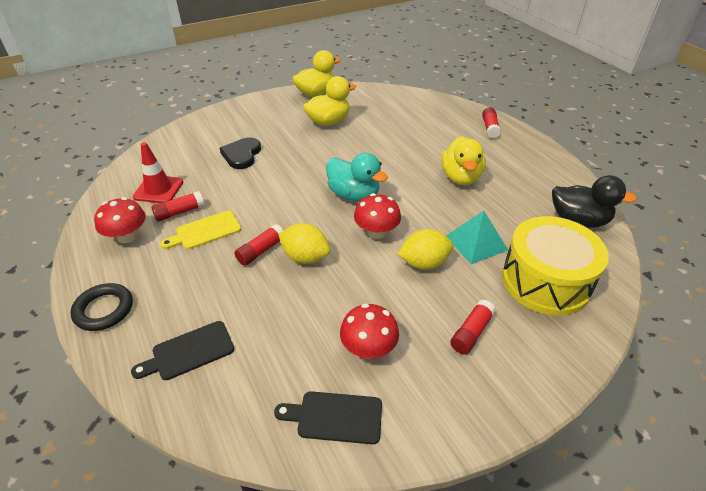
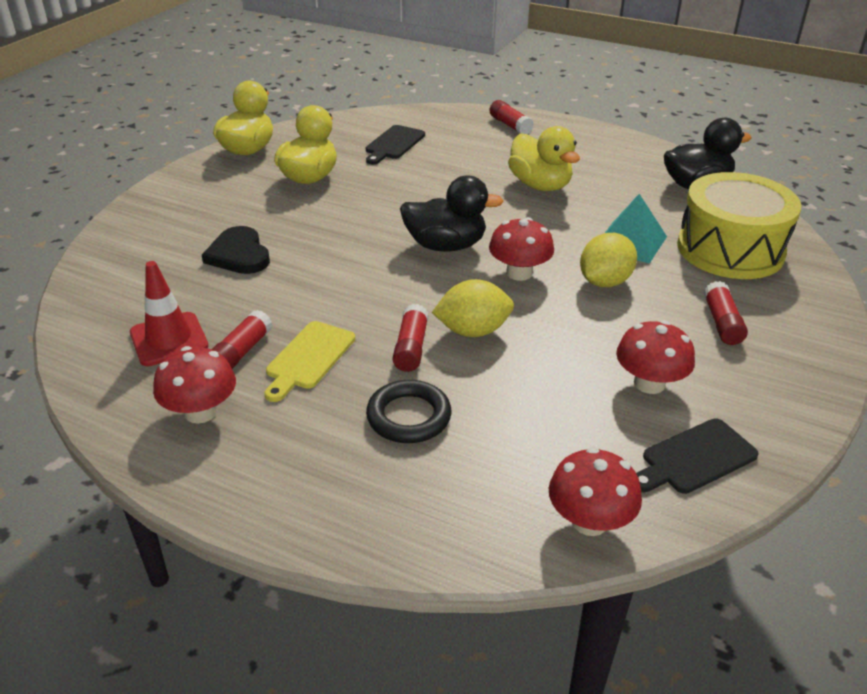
camera: 35 degrees left, 5 degrees down
black ring [71,283,133,331] -> black ring moved to [366,380,451,443]
black cutting board [131,321,234,380] -> black cutting board moved to [366,125,425,165]
turquoise duck [326,153,388,202] -> black duck [400,175,504,252]
none -> red mushroom [549,447,642,536]

